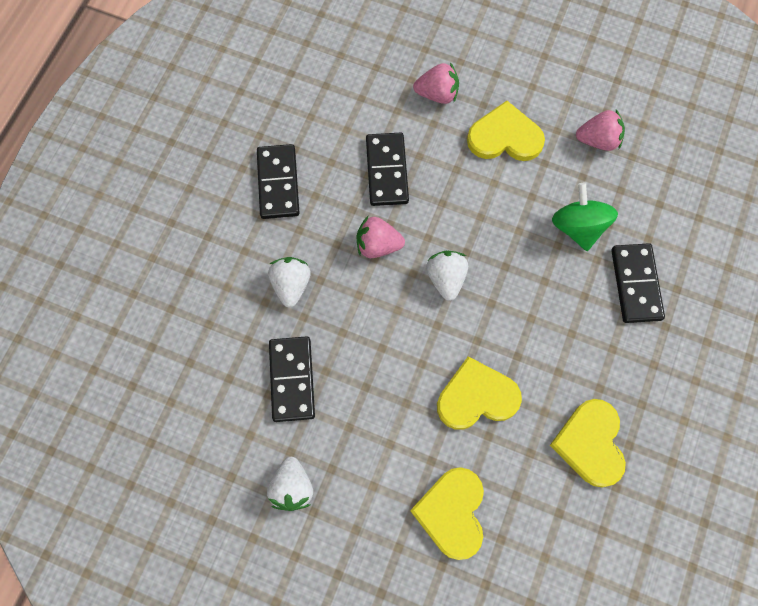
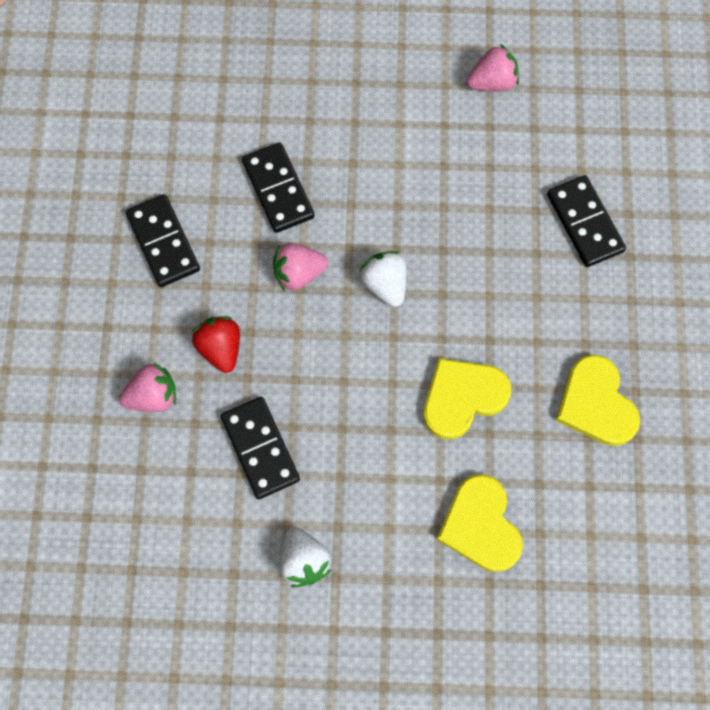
camera: 20 degrees left, 0 degrees up
white strawberry [268,257,311,308] -> red strawberry [192,316,240,373]
pink strawberry [413,62,459,104] -> pink strawberry moved to [119,363,176,412]
yellow heart [467,101,545,161] -> none
green spinning top [552,183,618,251] -> none

